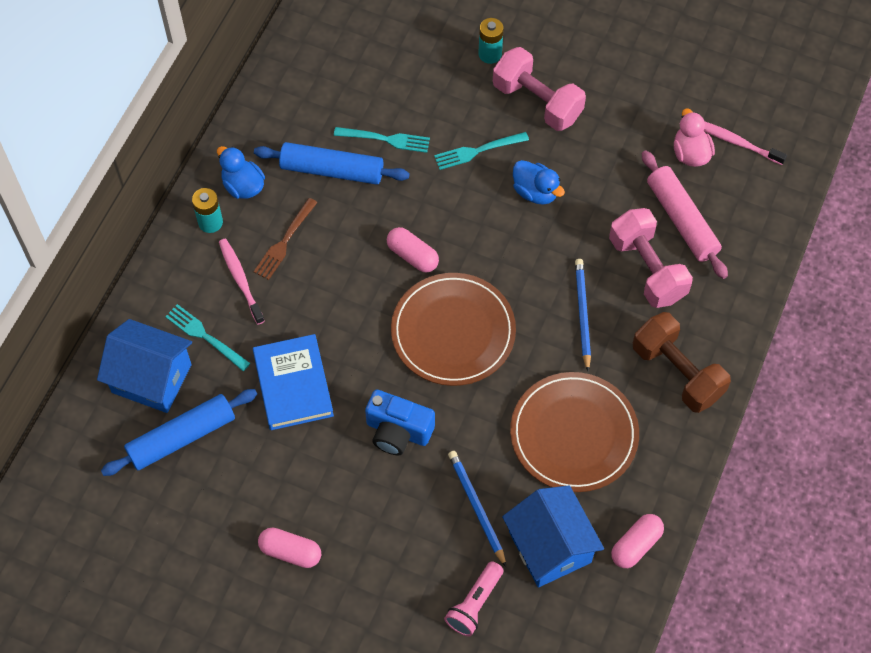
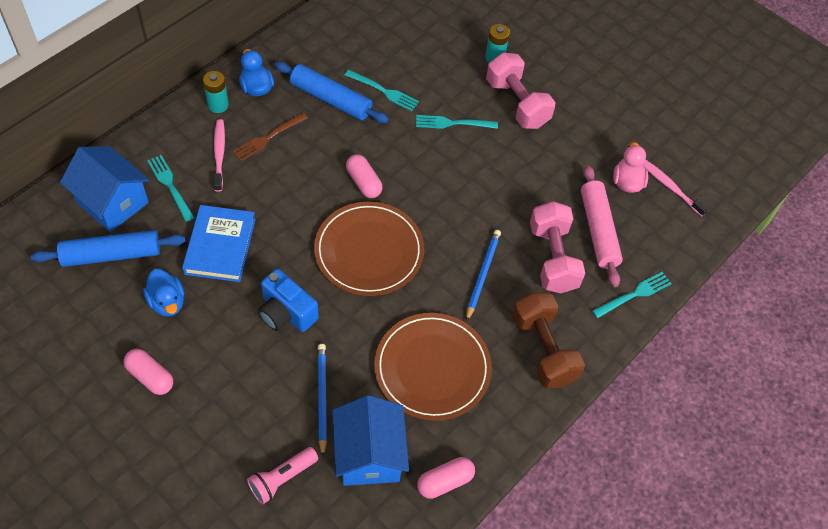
camera: 15 degrees right, 5 degrees down
blue duck [513,160,565,205] -> blue duck moved to [143,269,184,317]
none -> turquoise fork [592,272,672,318]

